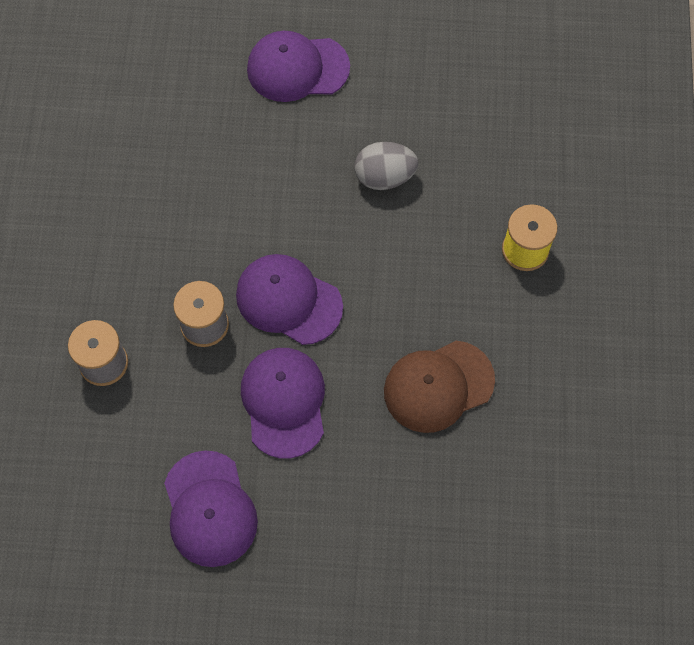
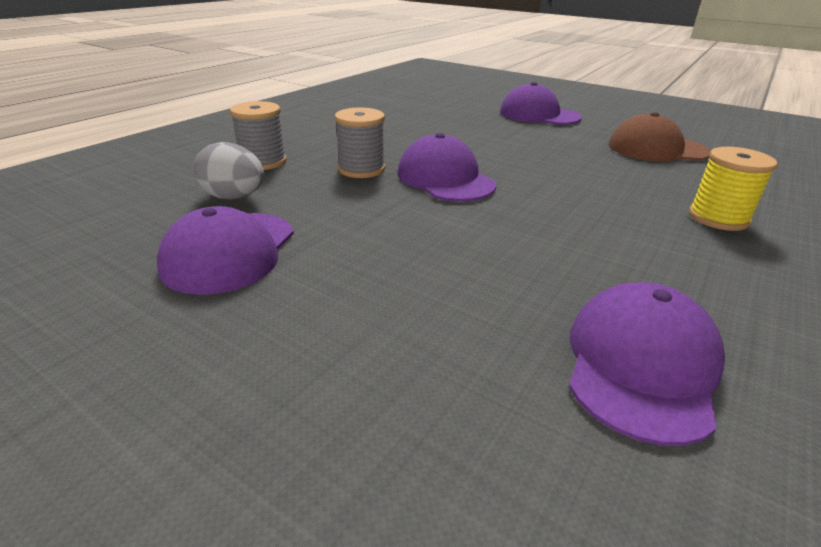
camera: 30 degrees right, 35 degrees down
purple cap [241,348,325,459] -> purple cap moved to [569,282,725,446]
grey egg [355,142,418,190] -> grey egg moved to [193,142,264,199]
brown cap [384,341,495,433] -> brown cap moved to [608,112,711,161]

